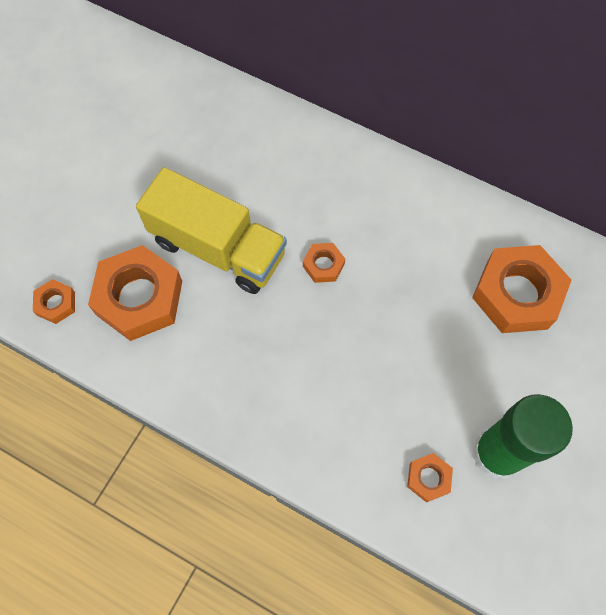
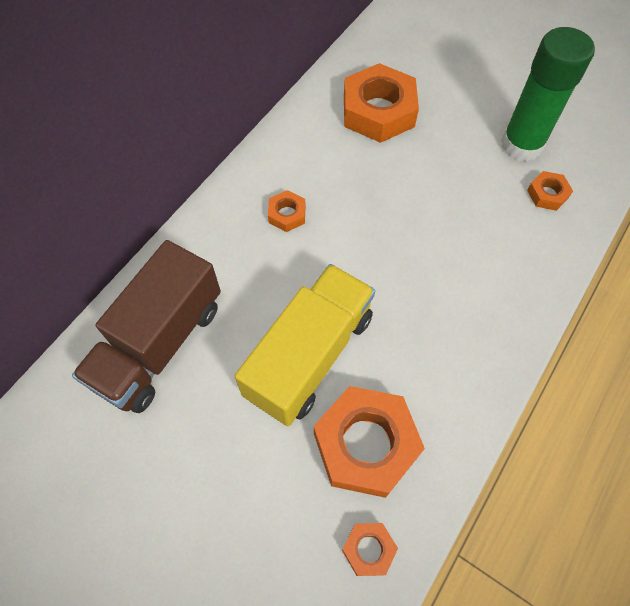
camera: 85 degrees left, 5 degrees down
orange nut [303,243,345,283] -> orange nut moved to [268,190,305,232]
none -> brown truck [72,240,221,413]

